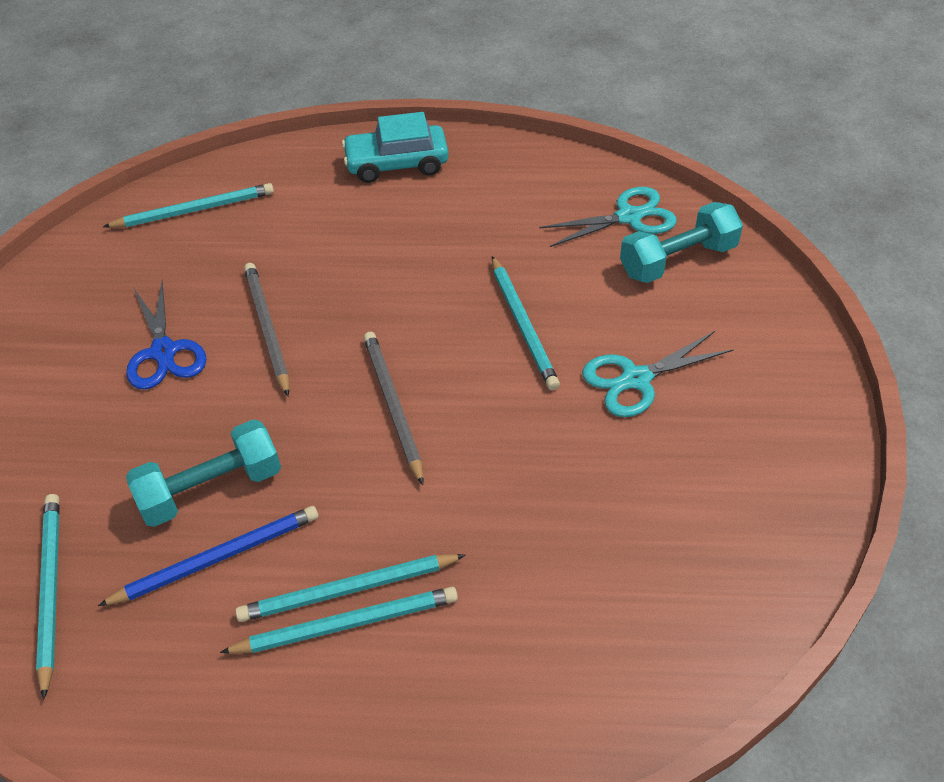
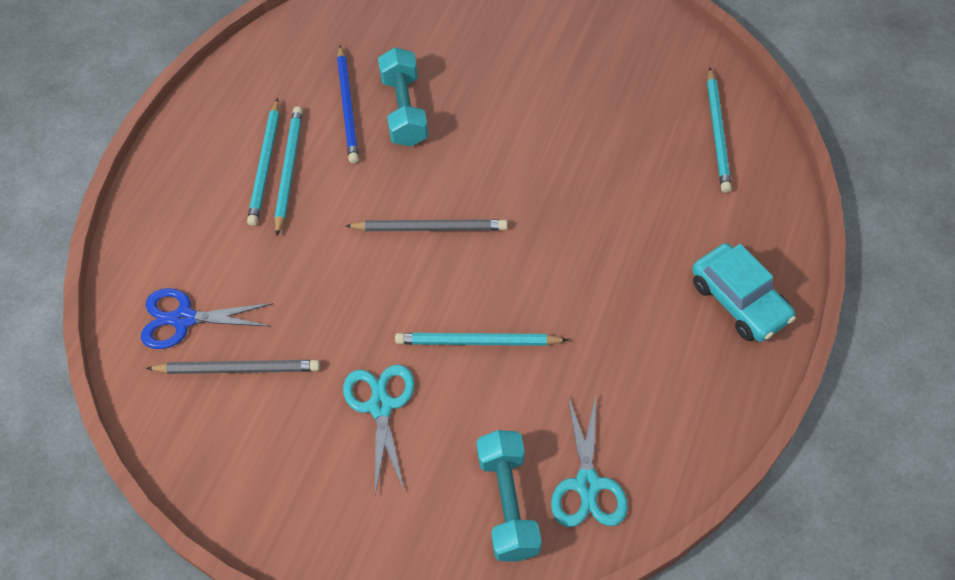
camera: 110 degrees right, 10 degrees up
turquoise pencil [36,494,60,700] -> none
blue scissors [126,281,207,390] -> blue scissors moved to [141,288,273,349]
grey pencil [244,263,289,396] -> grey pencil moved to [146,360,320,374]
turquoise car [342,112,448,183] -> turquoise car turned 135 degrees clockwise [692,243,796,342]

